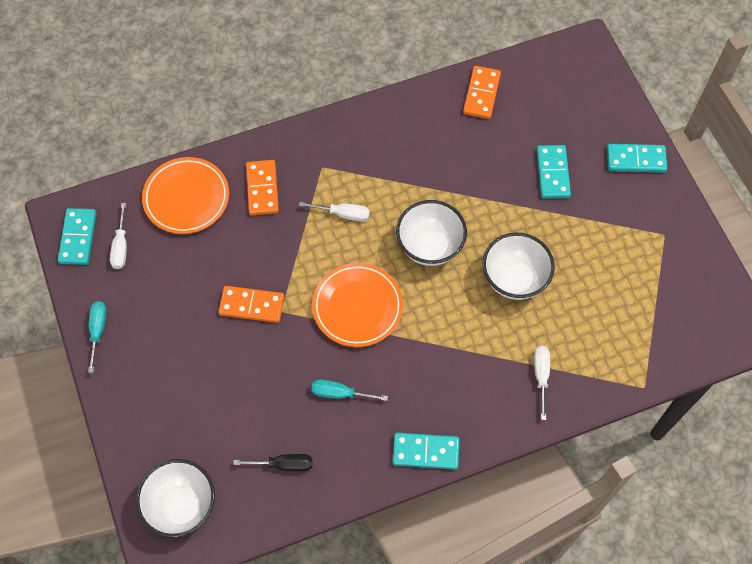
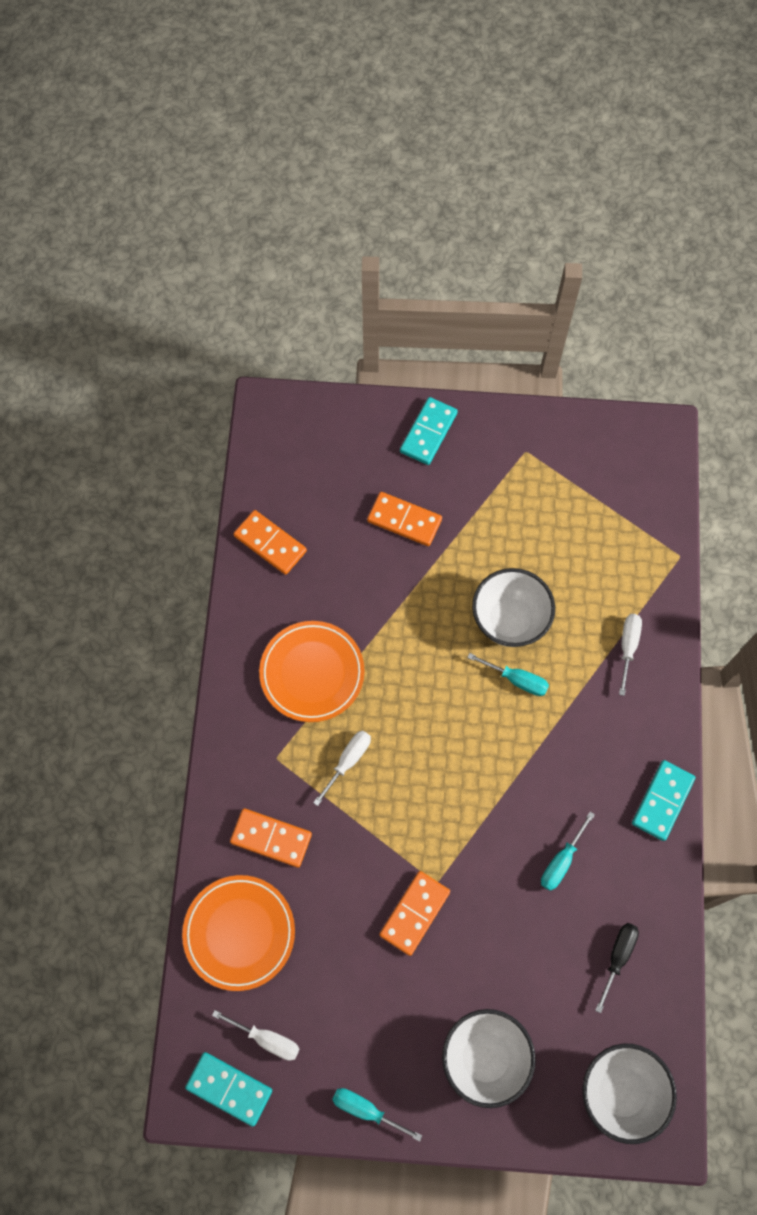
camera: 65 degrees left, 5 degrees up
orange plate [312,263,403,347] -> orange plate moved to [259,621,365,722]
white bowl [396,200,467,266] -> white bowl moved to [442,1009,536,1108]
white screwdriver [534,346,550,420] -> white screwdriver turned 75 degrees clockwise [619,614,642,696]
turquoise domino [536,145,571,199] -> orange domino [367,492,442,546]
none -> turquoise screwdriver [467,653,549,696]

